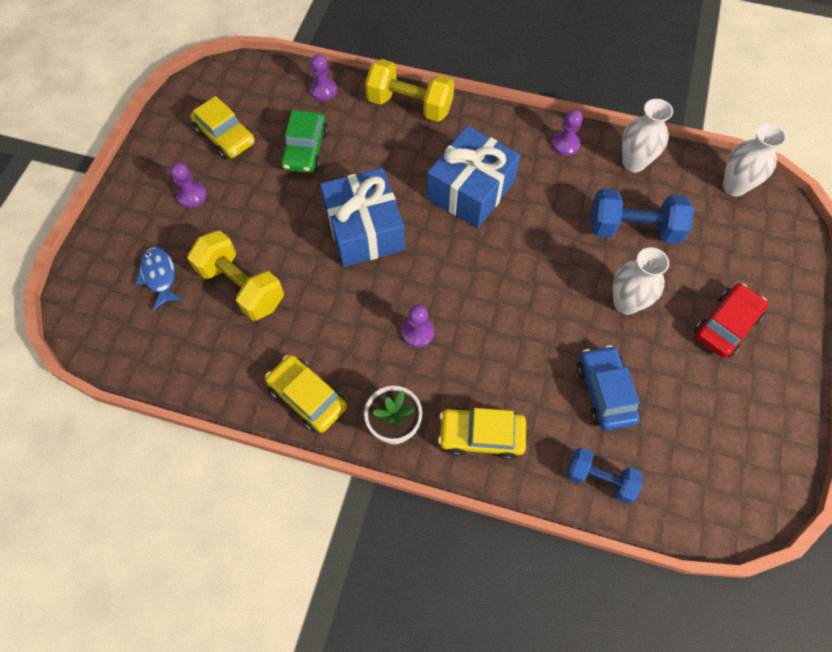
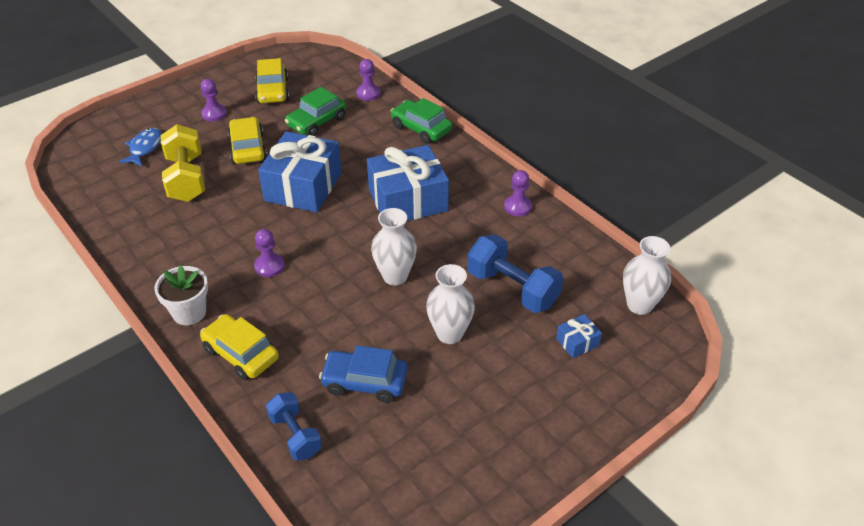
camera: 35 degrees right, 20 degrees down
yellow car [265,355,347,433] -> yellow car moved to [227,117,267,164]
yellow dumbbell [365,59,454,122] -> green car [391,98,452,144]
blue car [577,345,640,430] -> blue car turned 105 degrees counterclockwise [319,345,408,403]
white vase [622,99,673,172] -> white vase moved to [371,208,417,286]
red car [694,283,768,358] -> none
none -> blue gift [556,314,602,358]

